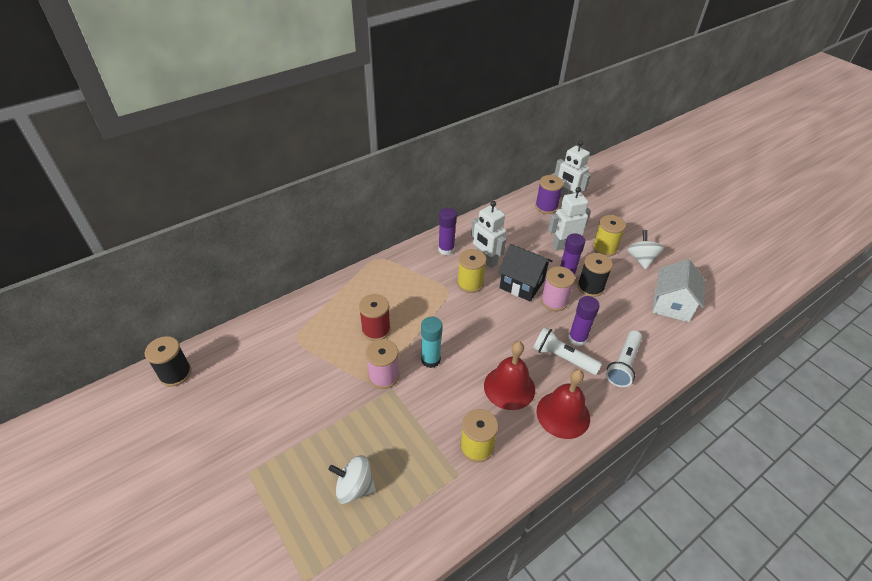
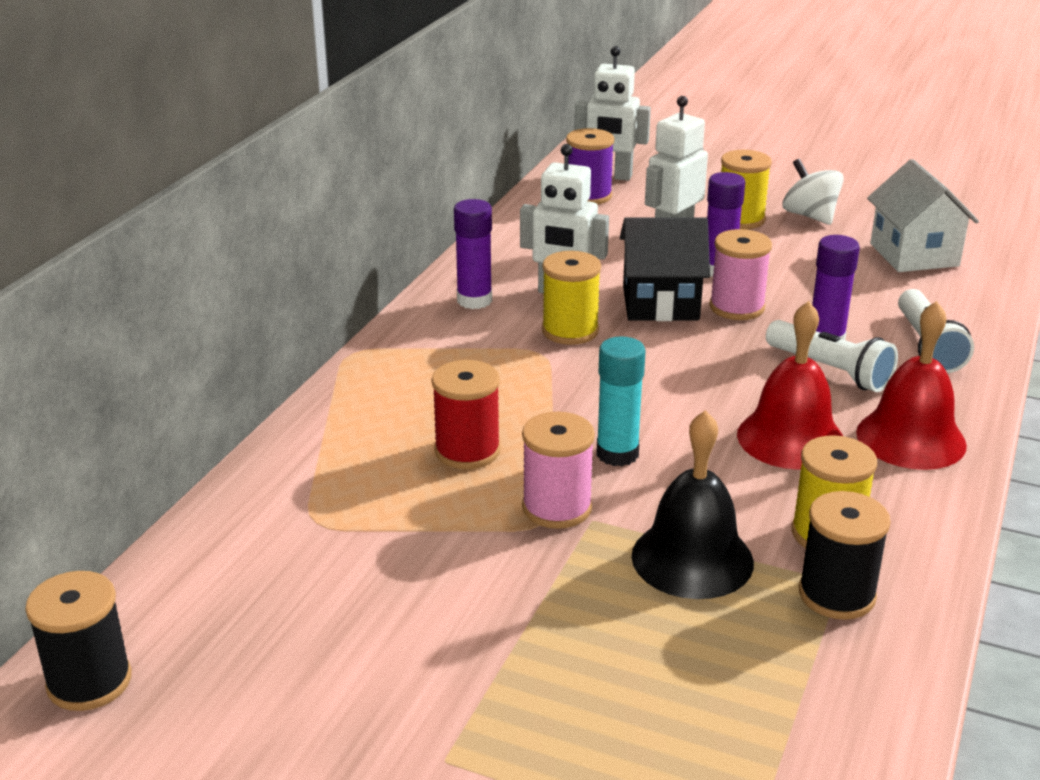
camera: 30 degrees left, 15 degrees down
white spinning top [328,455,376,504] -> none
white flashlight [533,327,602,375] -> white flashlight turned 135 degrees counterclockwise [766,320,898,392]
black spool [577,253,613,297] -> black spool moved to [799,491,891,620]
none -> black bell [631,410,754,599]

